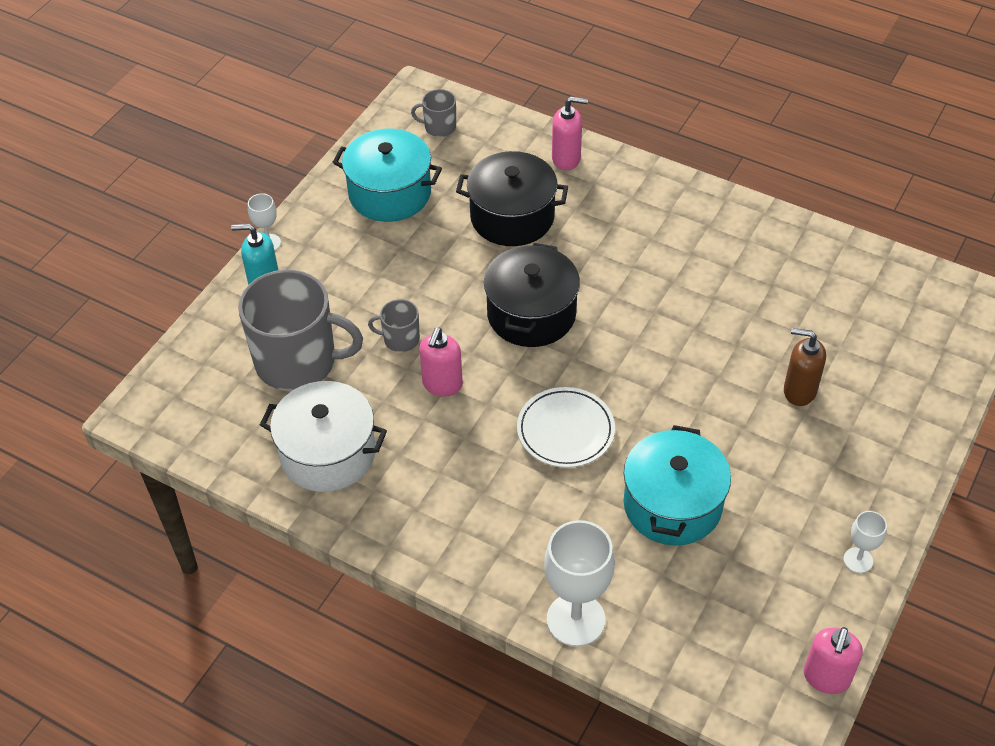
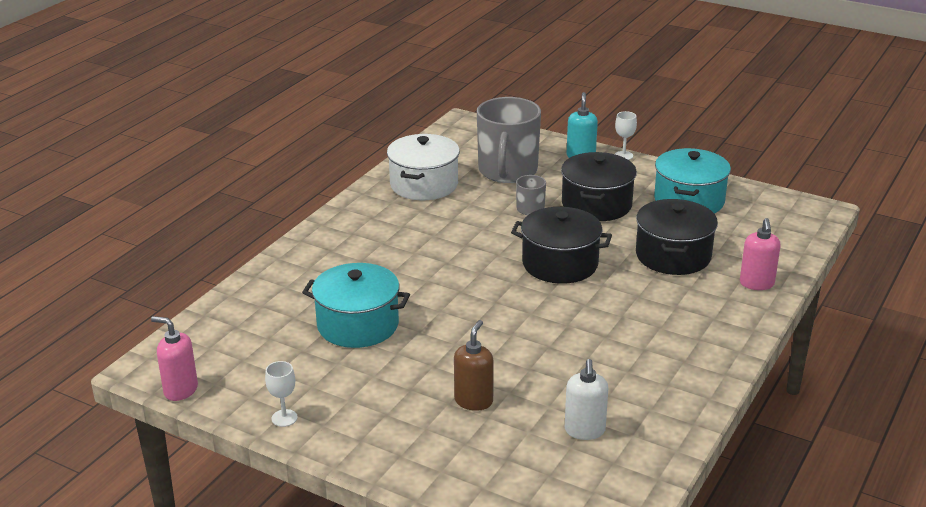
camera: 90 degrees right, 20 degrees down
grey mug [411,89,456,137] -> none
pink soap dispenser [419,327,463,396] -> none
white plate [517,387,615,468] -> none
white goblet [544,520,615,646] -> none
none -> black pot [561,152,637,221]
none -> white soap dispenser [565,359,608,440]

